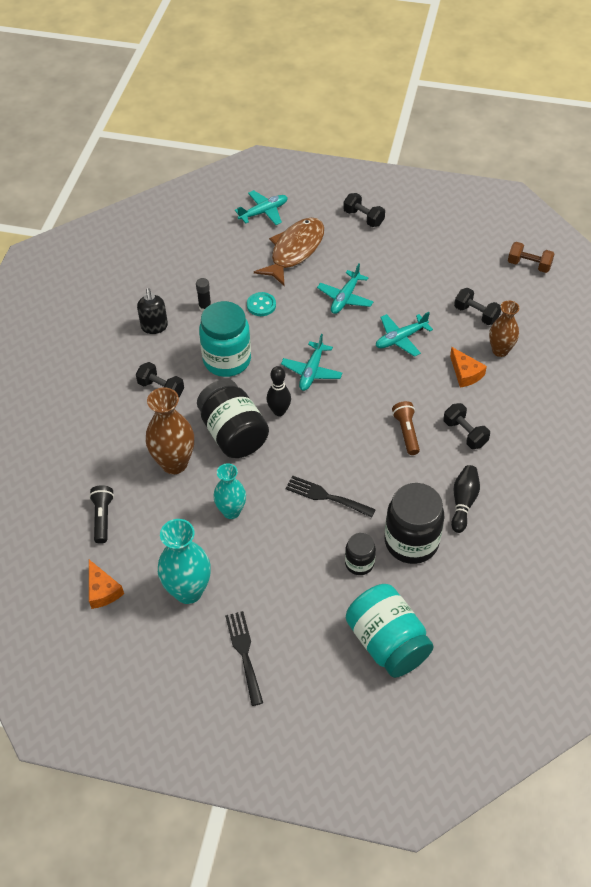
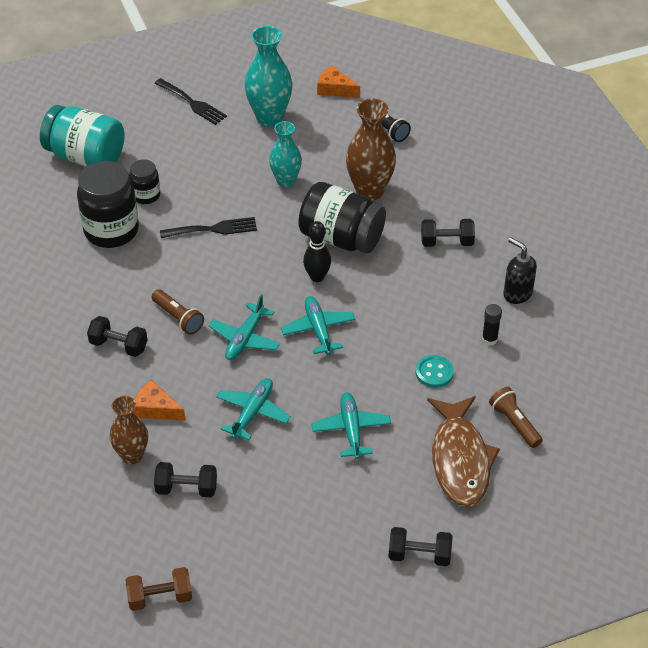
camera: 145 degrees right, 5 degrees down
turquoise jar [199,301,251,377] -> none
turquoise plane [235,190,288,225] -> turquoise plane moved to [209,294,280,360]
black bowling pin [451,465,480,533] -> none
none -> brown flashlight [489,387,543,448]

